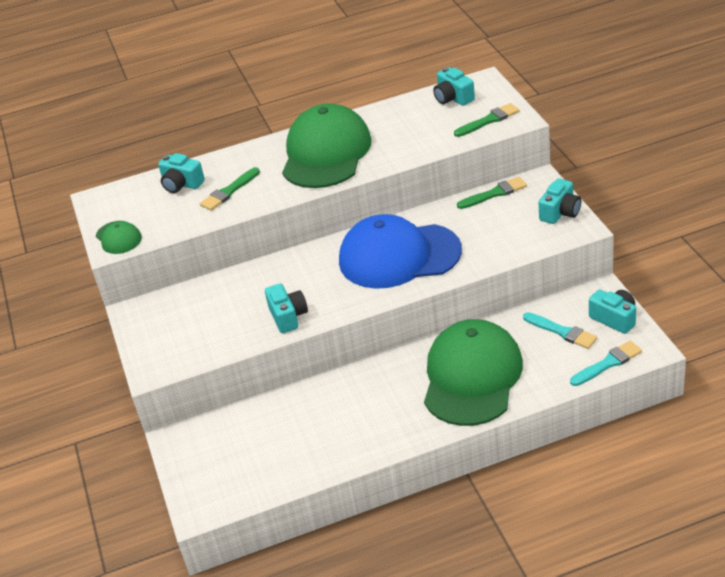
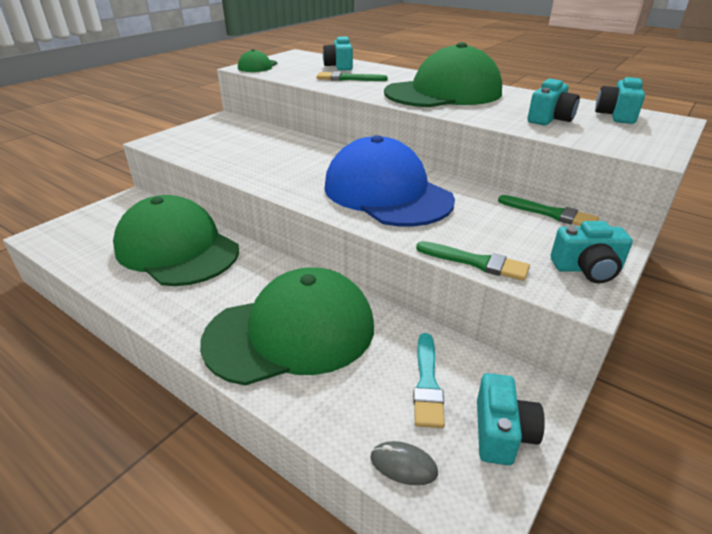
camera: 50 degrees right, 5 degrees down
turquoise camera [265,284,308,333] -> turquoise camera moved to [527,79,580,125]
green brush [454,103,520,137] -> green brush moved to [416,241,530,281]
turquoise brush [570,341,642,386] -> grey mouse [371,441,438,485]
none -> green cap [113,195,239,286]

